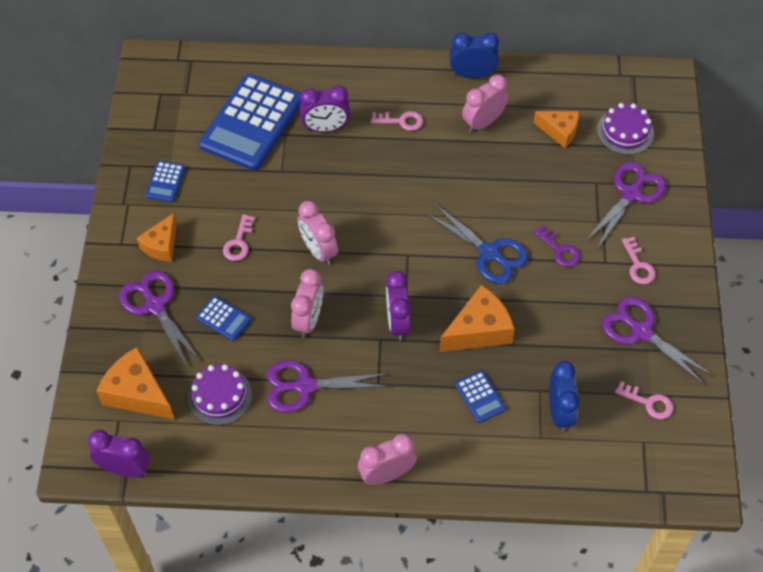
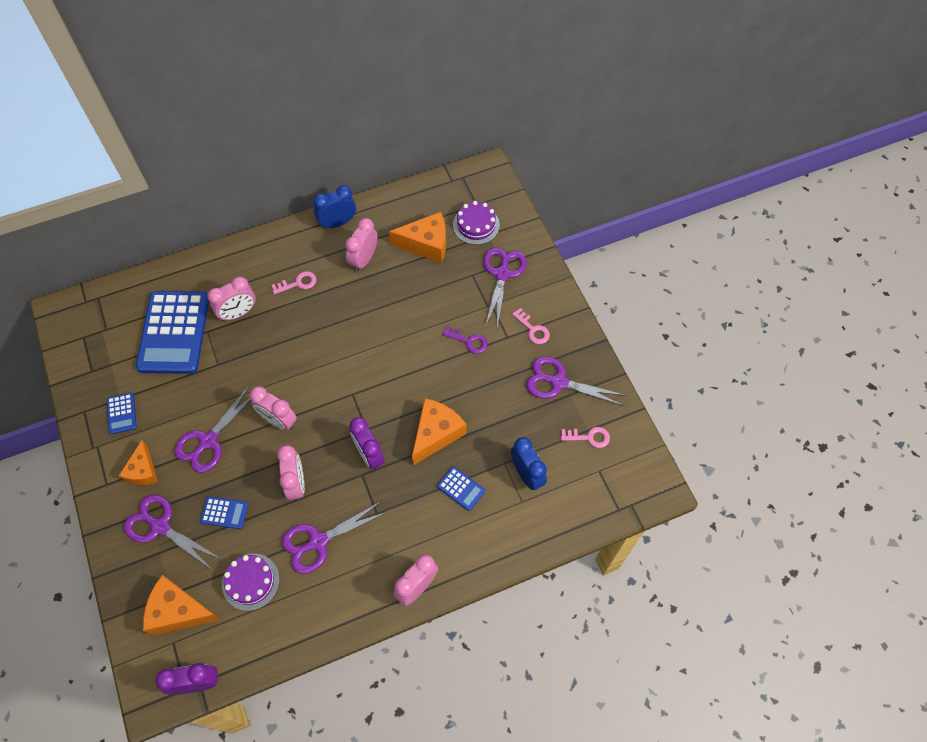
camera: 25 degrees left, 5 degrees up
pink key [223,214,255,261] -> purple scissors [175,385,251,473]
purple clock [300,86,350,132] -> pink clock [207,276,256,321]
blue scissors [425,203,528,284] -> none
orange cheese [533,111,579,148] -> orange cheese [389,212,446,263], size x1.53

